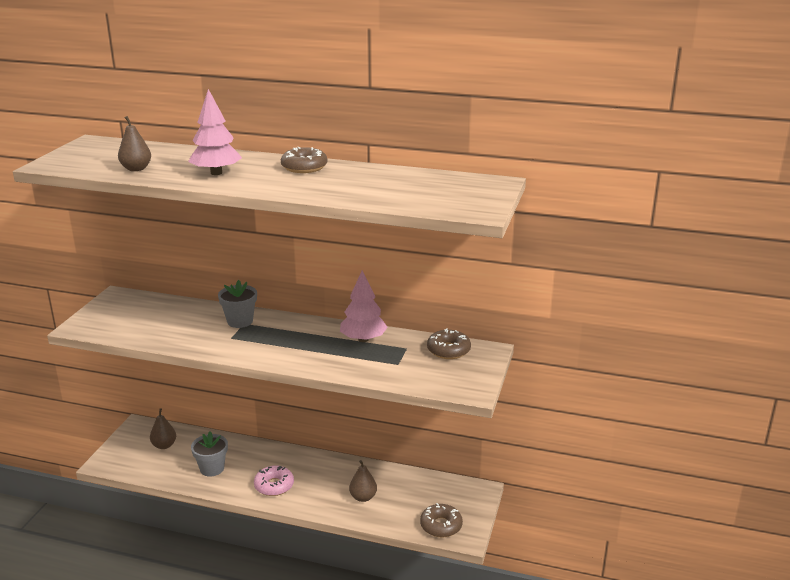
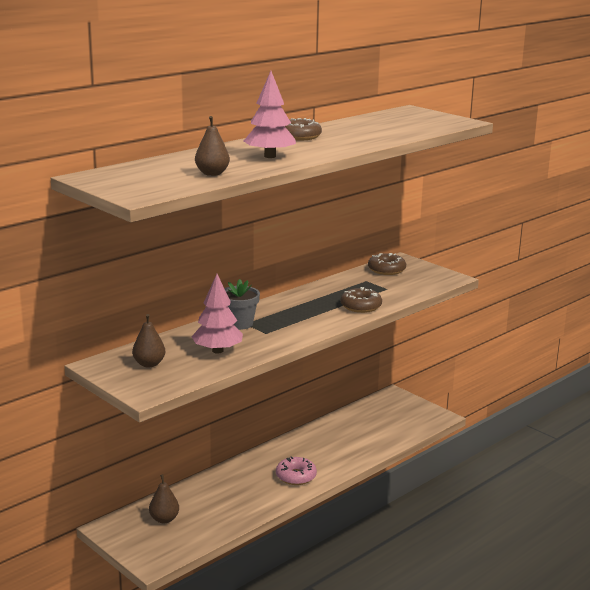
camera: 60 degrees left, 5 degrees down
grey flower pot [191,431,228,477] -> none
pink tree [340,270,388,342] -> pink tree moved to [191,274,243,354]
brown pear [349,460,377,502] -> brown pear moved to [132,314,165,367]
brown donut [420,503,463,537] -> brown donut moved to [340,287,382,313]

